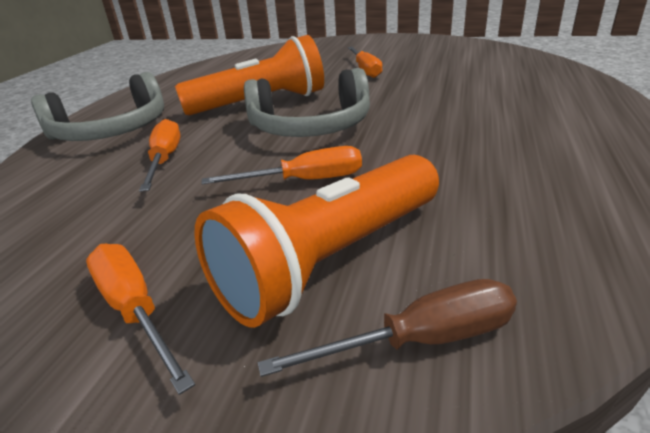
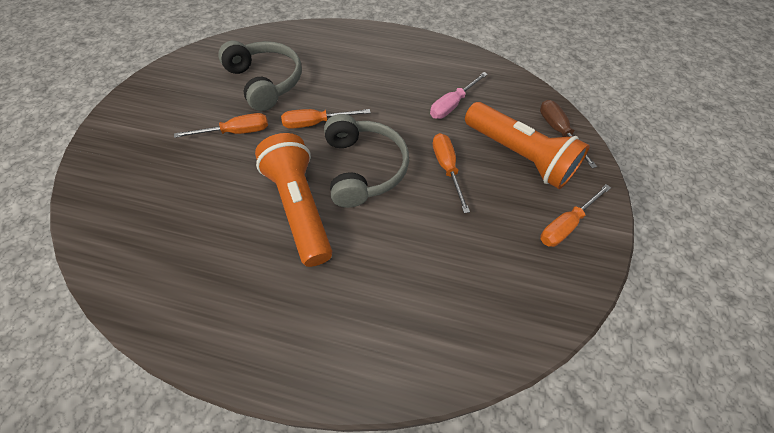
camera: 95 degrees left, 25 degrees up
grey headphones [31,72,164,141] -> grey headphones moved to [218,41,302,111]
orange screwdriver [139,119,181,192] -> orange screwdriver moved to [281,109,371,129]
none -> pink screwdriver [430,72,488,119]

